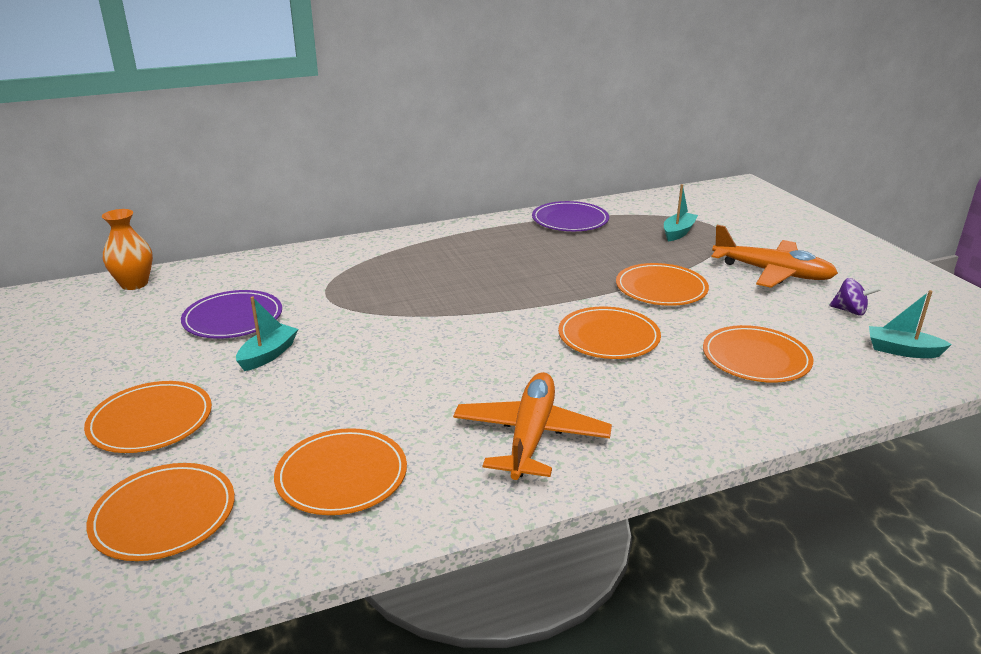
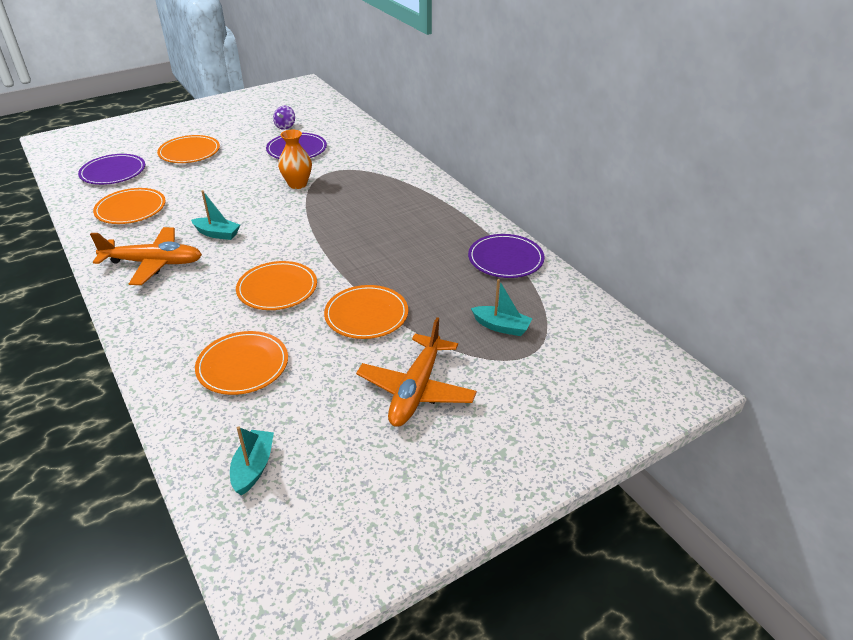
camera: 80 degrees right, 10 degrees up
orange plate [86,463,235,561] -> purple plate [78,154,145,185]
orange vase [102,209,153,290] -> orange vase moved to [278,130,312,189]
turquoise boat [236,296,298,371] -> turquoise boat moved to [191,190,240,240]
purple spinning top [829,278,880,316] -> purple spinning top moved to [273,106,295,130]

